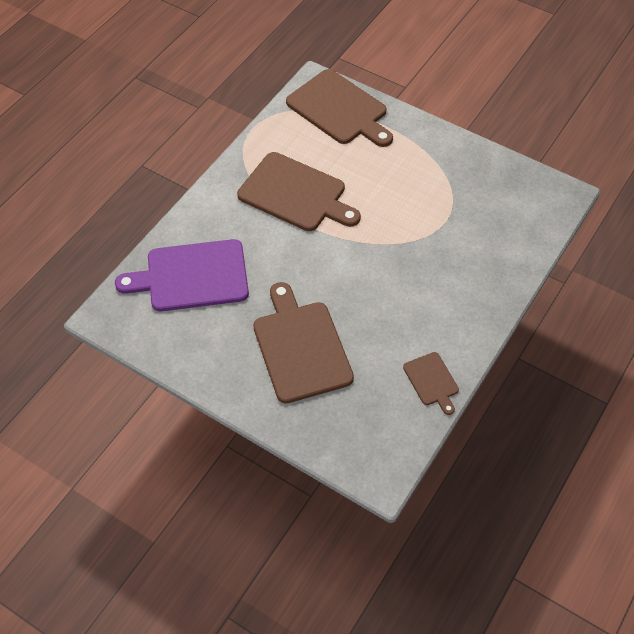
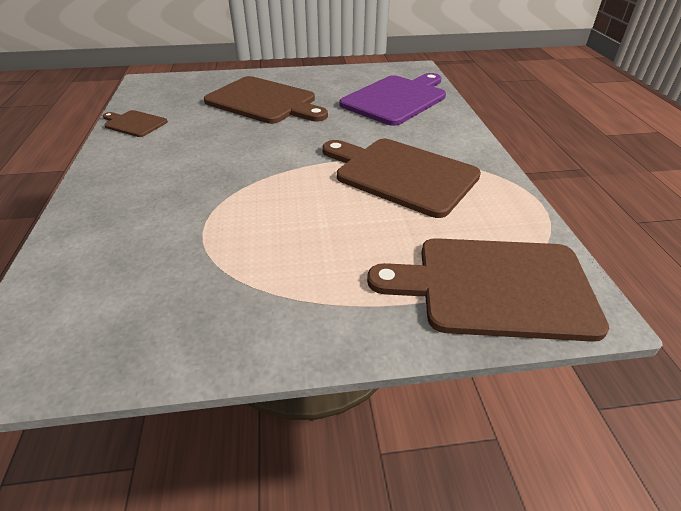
camera: 140 degrees right, 15 degrees down
brown cutting board [237,152,361,231] -> brown cutting board turned 45 degrees clockwise [322,139,481,218]

